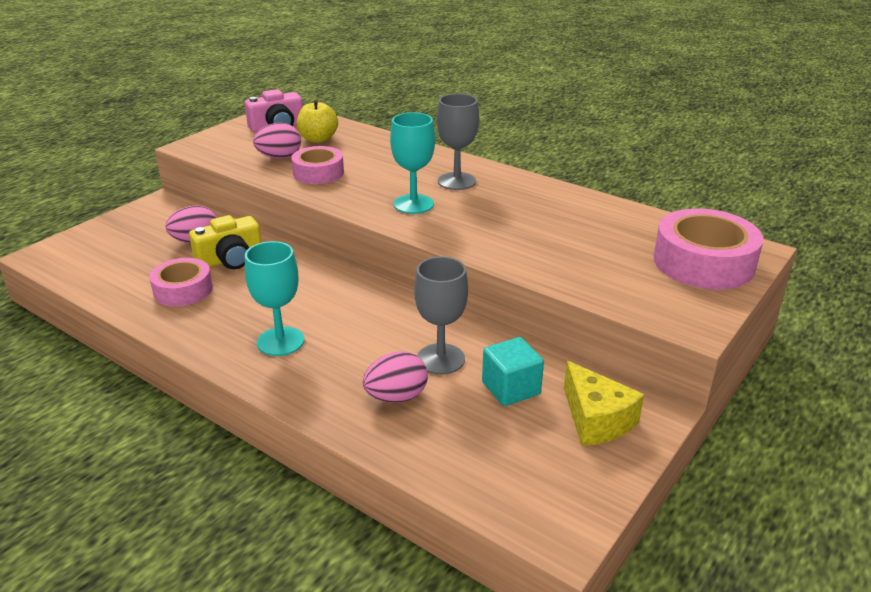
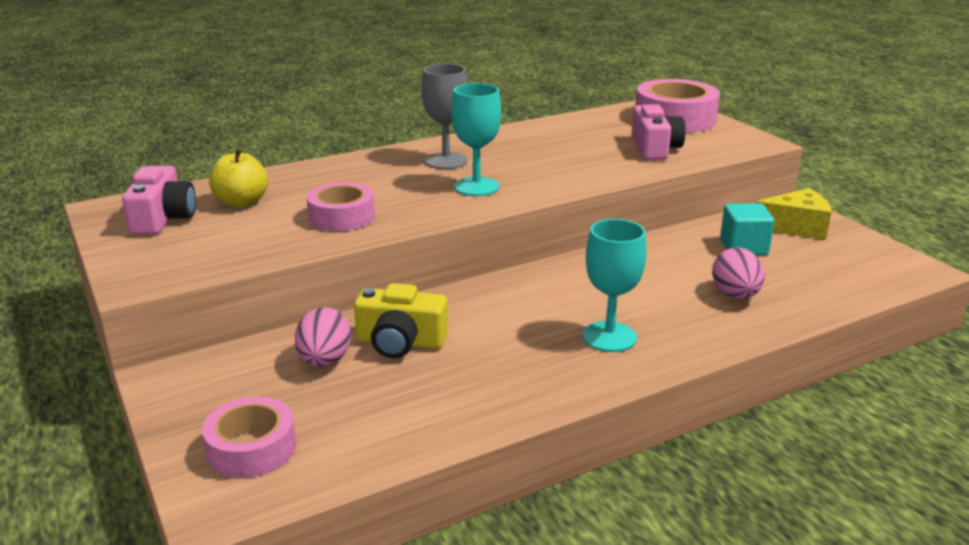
camera: 65 degrees left, 5 degrees down
pink tape [150,258,213,306] -> pink tape moved to [202,396,296,478]
yellow camera [189,215,262,270] -> yellow camera turned 105 degrees clockwise [354,283,448,358]
pink egg [253,123,301,159] -> none
grey goblet [414,257,468,375] -> none
none -> pink camera [631,104,686,160]

